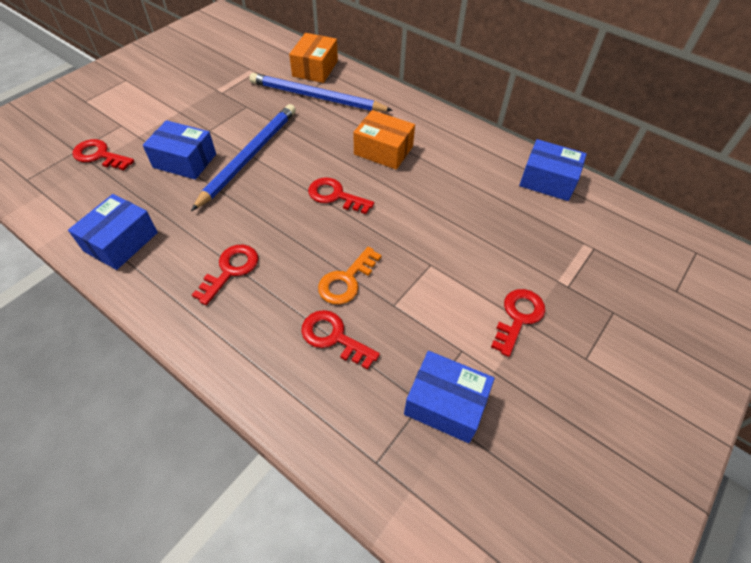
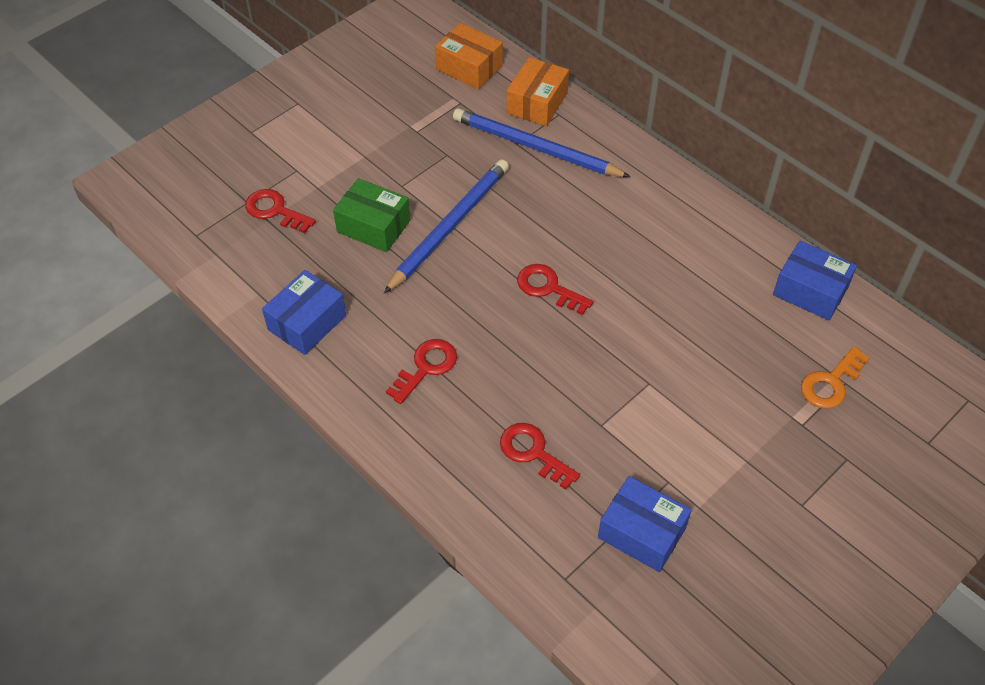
camera: 10 degrees right, 0 degrees up
blue box [143,120,216,180] -> green box [333,178,411,252]
orange key [318,247,382,305] -> orange key moved to [801,346,870,409]
orange box [353,110,415,170] -> orange box moved to [435,23,503,89]
red key [491,289,545,357] -> none

